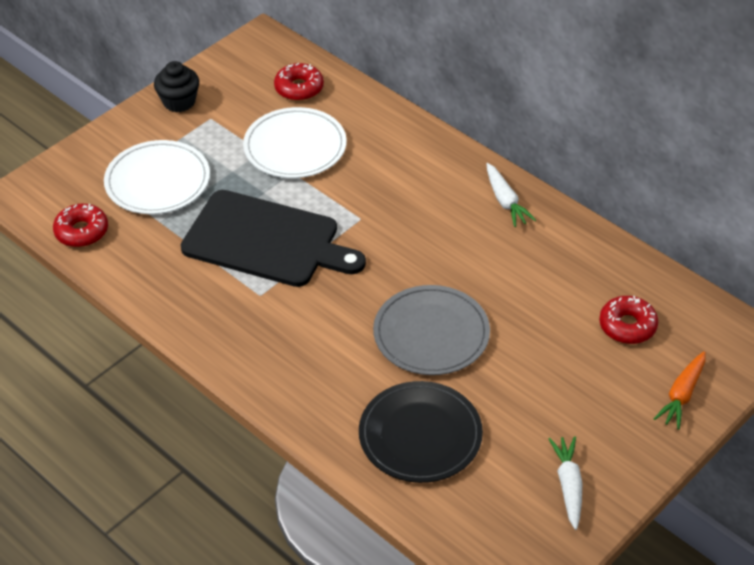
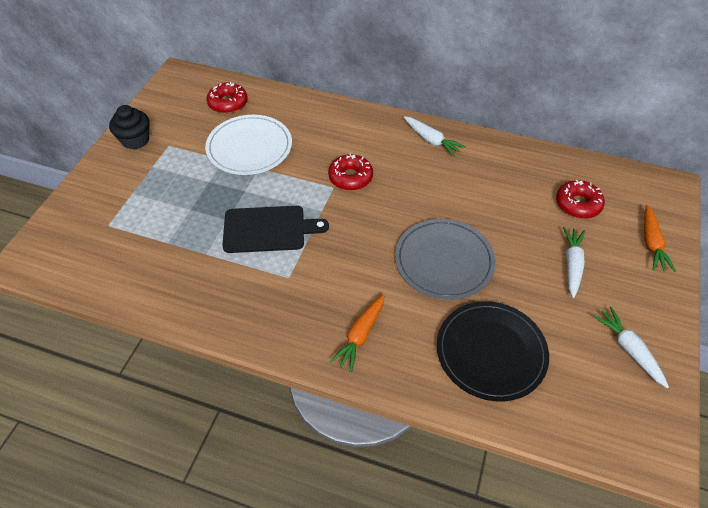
camera: 25 degrees left, 5 degrees up
red donut [53,204,108,247] -> red donut moved to [328,154,373,191]
white plate [104,140,210,214] -> none
black cutting board [181,190,366,287] -> black cutting board [222,206,329,253], size x0.66
none -> orange carrot [329,294,385,372]
none -> white carrot [563,227,585,298]

